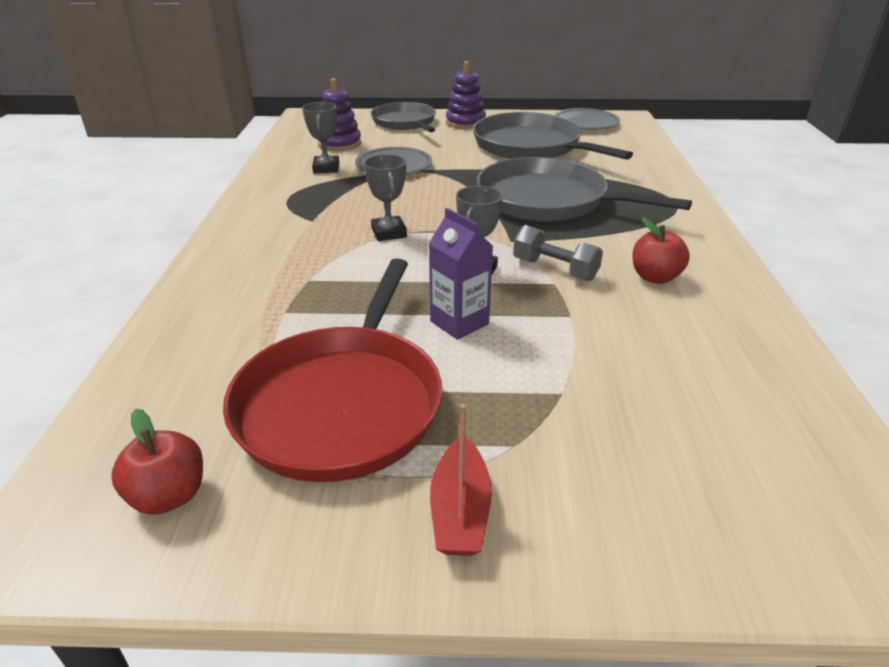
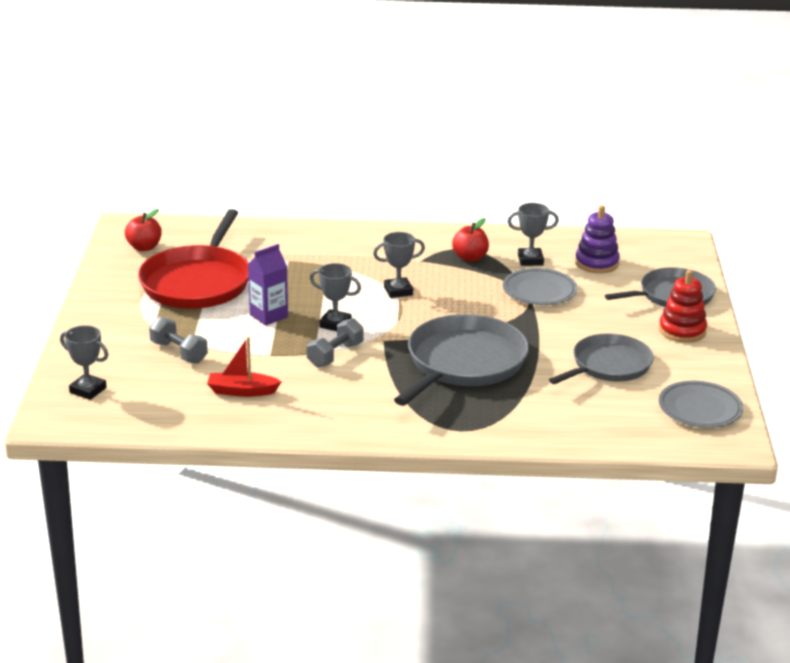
camera: 90 degrees right, 5 degrees down
red pan [223,258,443,482] -> red pan turned 90 degrees counterclockwise [138,209,249,309]
red boat [430,404,492,556] -> red boat moved to [207,337,281,397]
purple stacking toy [446,61,486,129] -> red stacking toy [659,270,707,343]
grey pan [473,112,633,160] -> grey pan [549,333,654,384], size x0.66
red apple [633,217,690,284] -> red apple moved to [452,218,489,262]
none -> grey trophy [60,325,108,400]
none -> grey dumbbell [149,317,208,364]

